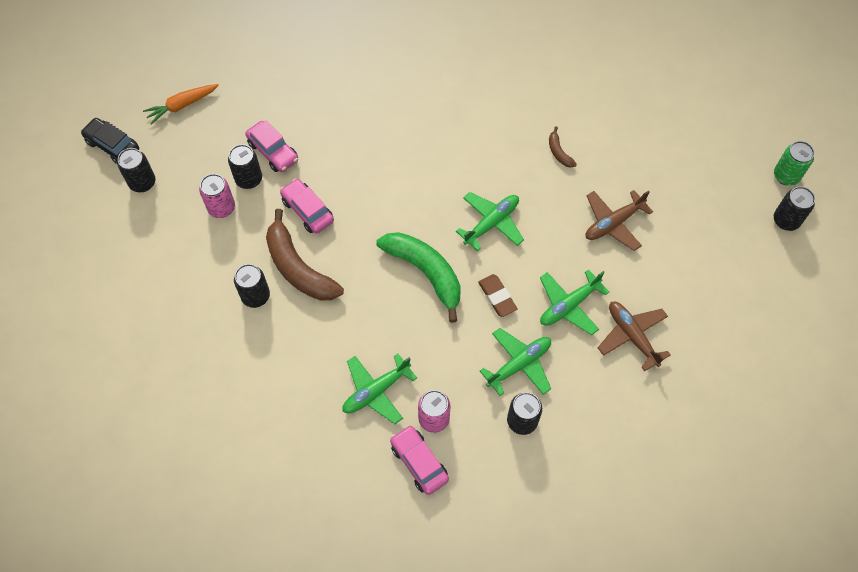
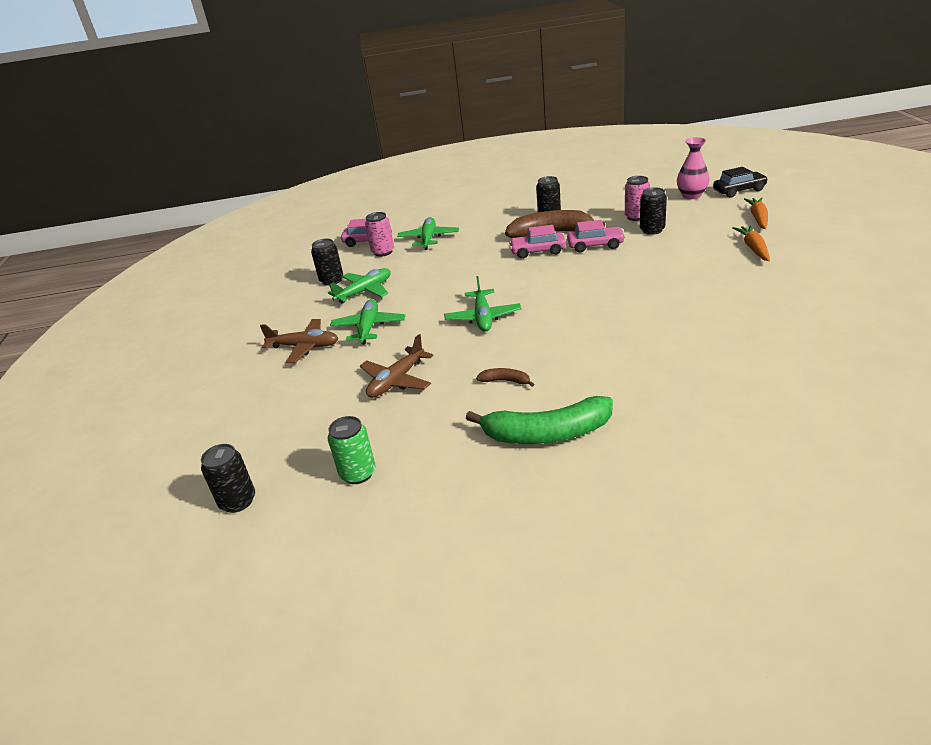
camera: 135 degrees right, 30 degrees down
black can [117,148,155,192] -> pink vase [677,137,710,199]
pink car [245,121,298,172] -> pink car moved to [509,225,566,259]
green banana [376,232,461,323] -> green banana moved to [466,396,613,444]
brown eraser [478,274,518,317] -> none
green plane [480,328,551,396] -> green plane turned 135 degrees counterclockwise [328,268,391,303]
brown plane [586,190,653,251] -> brown plane turned 150 degrees counterclockwise [360,334,434,398]
green can [774,141,814,186] -> green can moved to [328,416,376,484]
none -> orange carrot [732,225,770,261]

